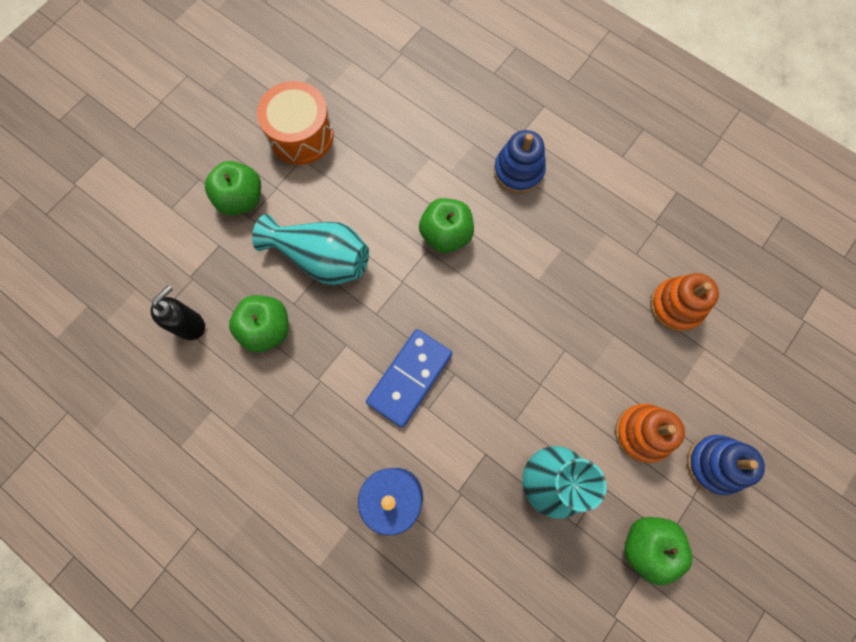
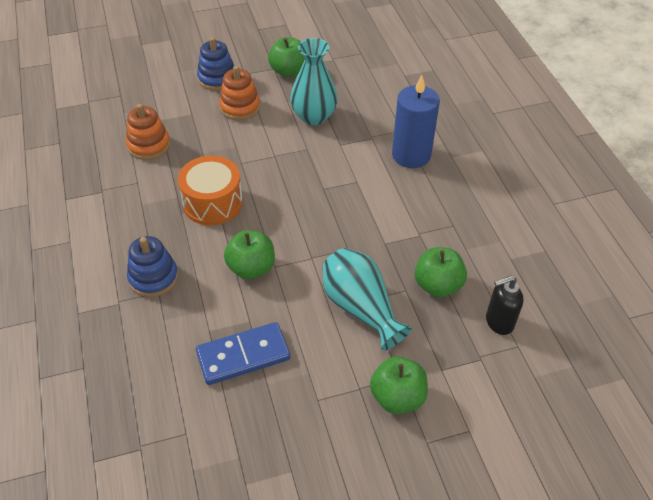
camera: 145 degrees left, 25 degrees down
orange drum [257,81,334,165] -> orange drum moved to [178,155,243,225]
blue domino [366,329,452,428] -> blue domino moved to [196,322,290,385]

